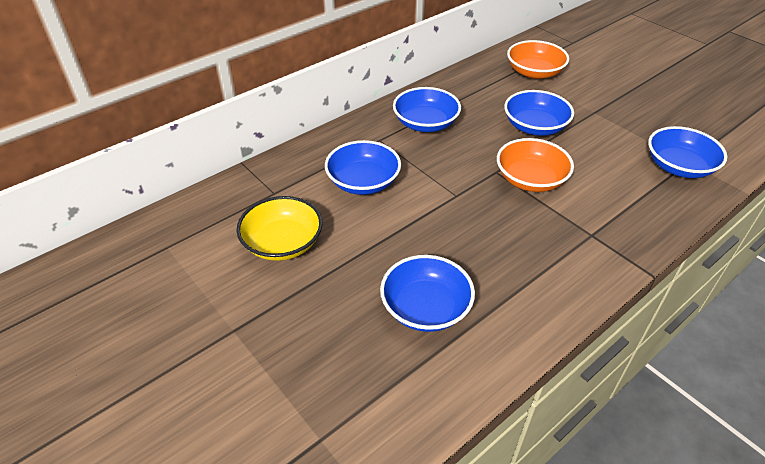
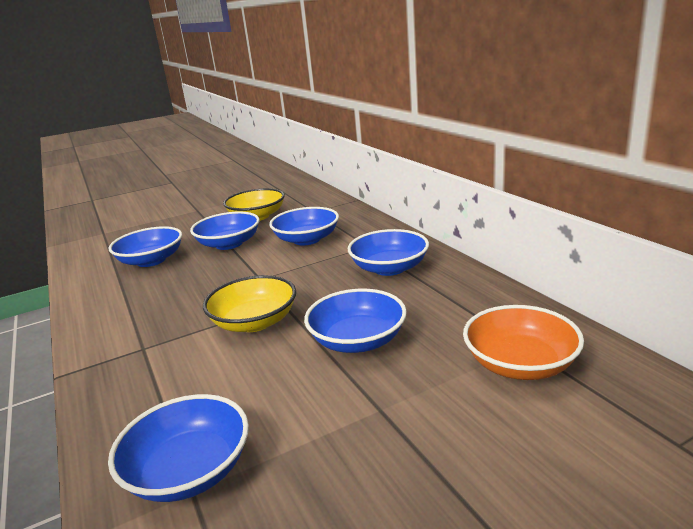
camera: 105 degrees right, 20 degrees down
orange bowl [497,138,574,192] -> yellow bowl [203,275,296,332]
none -> blue bowl [190,212,260,250]

